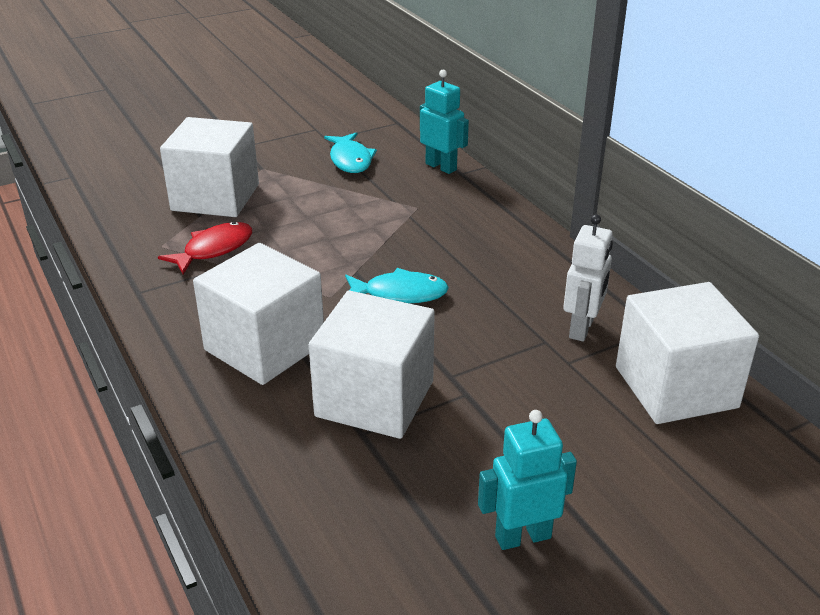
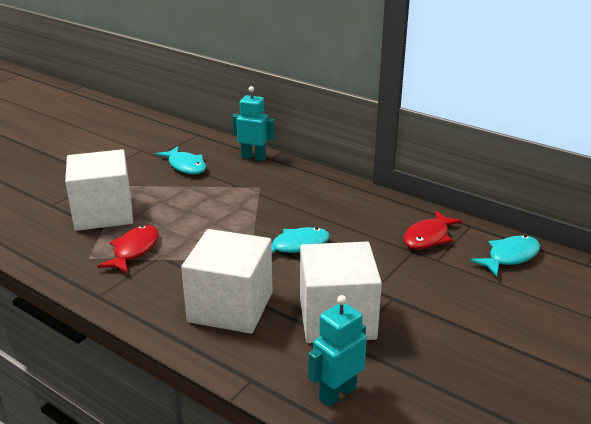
camera: 25 degrees left, 5 degrees down
turquoise robot [478,410,577,550] -> turquoise robot moved to [308,295,367,407]
white robot [563,214,613,342] -> red fish [403,211,463,249]
white cube [616,282,759,424] -> turquoise fish [470,235,540,277]

